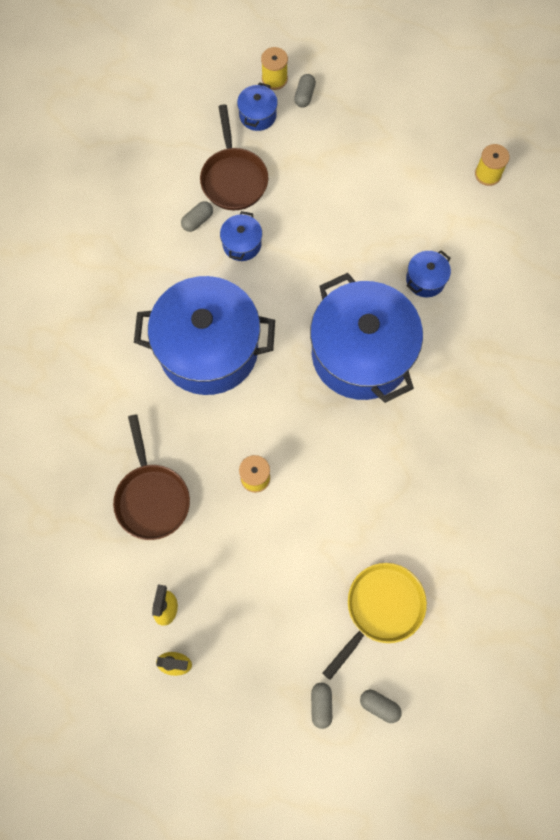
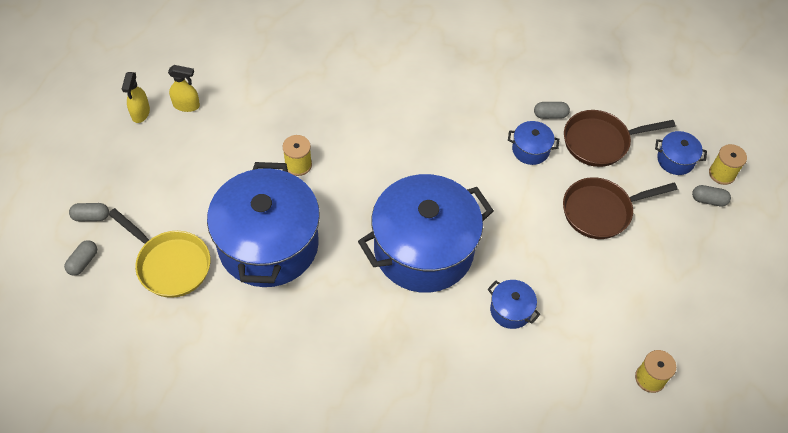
camera: 85 degrees right, 15 degrees down
brown pan [113,414,190,540] -> brown pan moved to [563,177,678,239]
blue pot [134,276,275,395] -> blue pot moved to [207,162,320,287]
grey capsule [181,201,213,232] -> grey capsule turned 45 degrees counterclockwise [534,102,570,119]

